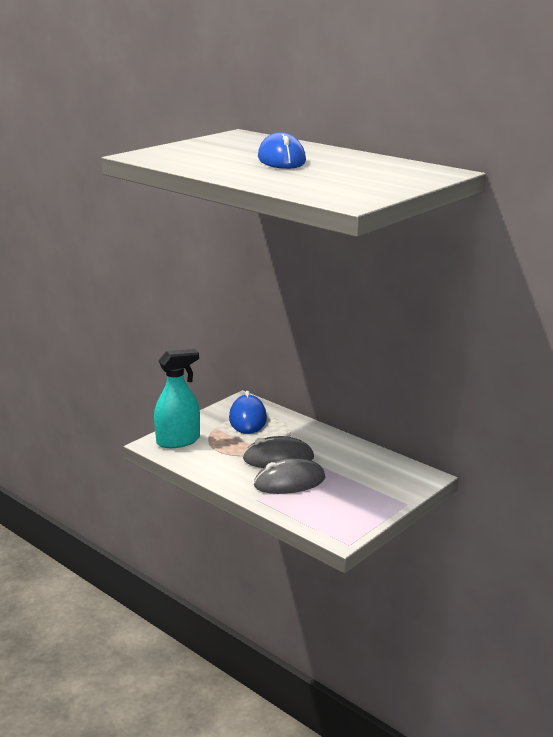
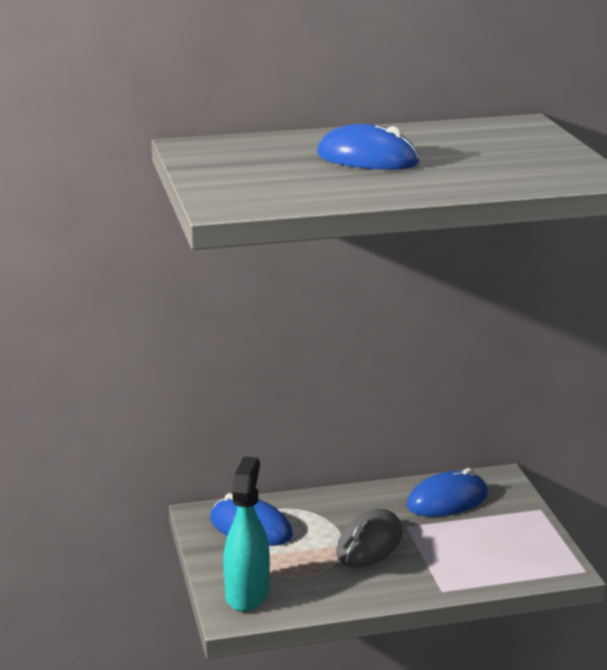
camera: 55 degrees left, 0 degrees up
grey mouse [254,458,325,494] -> none
none -> blue mouse [407,468,488,517]

